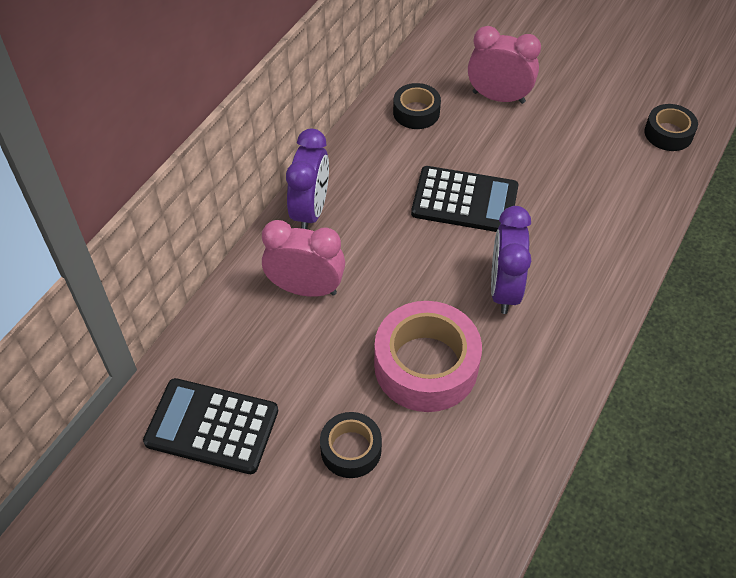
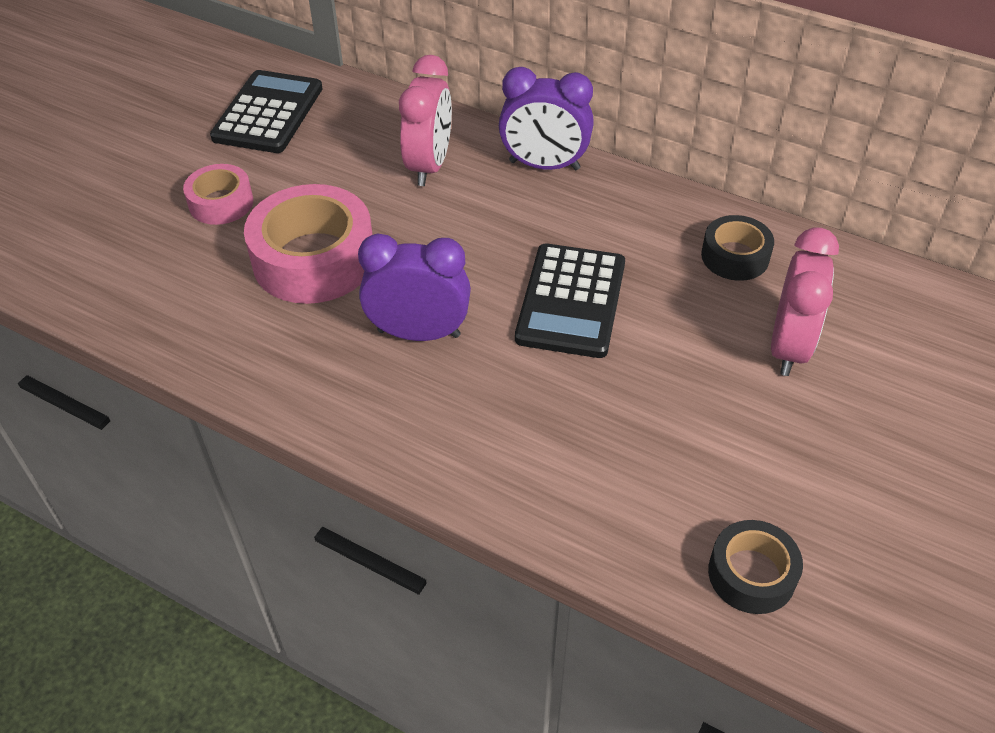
camera: 90 degrees right, 5 degrees down
black tape [320,412,382,478] -> pink tape [183,164,253,225]

